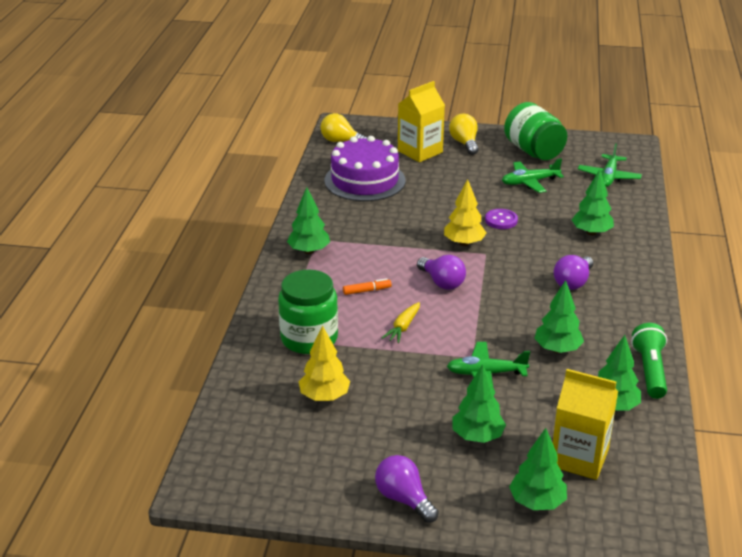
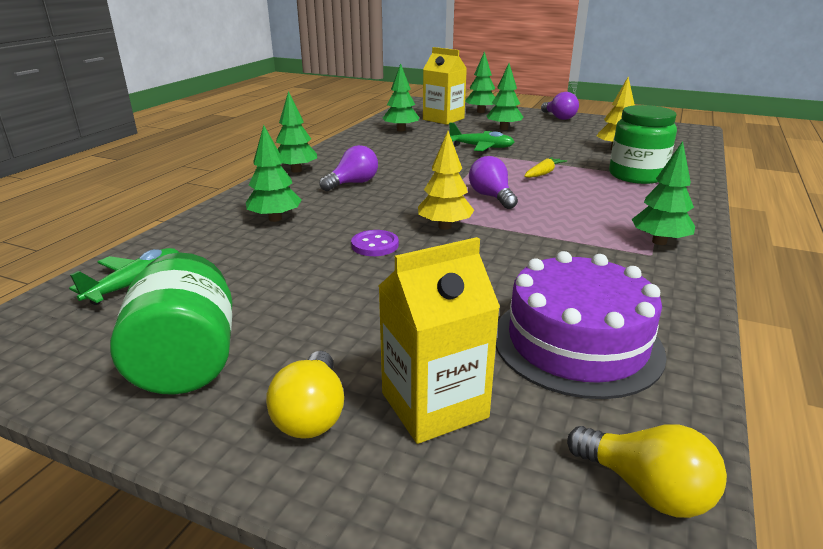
camera: 165 degrees left, 5 degrees down
orange marker [343,278,392,295] -> none
green plane [502,158,564,193] -> none
green tree [534,280,584,353] -> green tree moved to [276,91,317,173]
green flashlight [631,323,667,399] -> none

